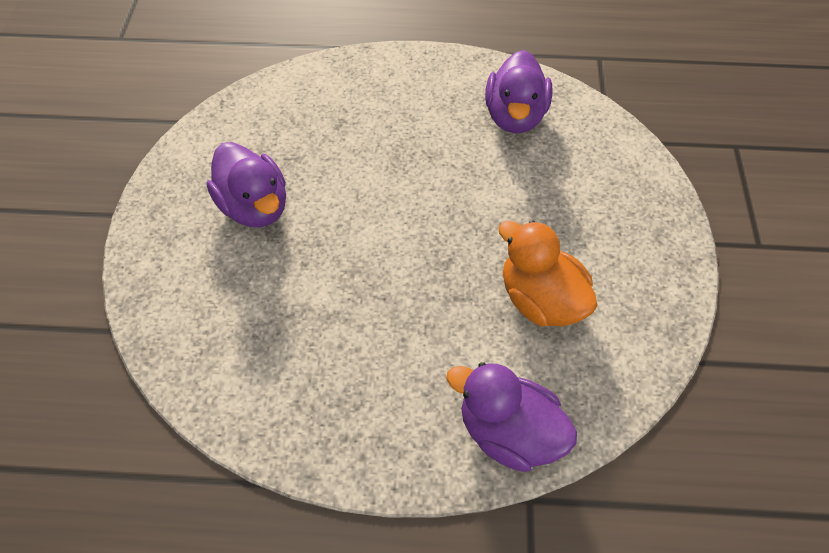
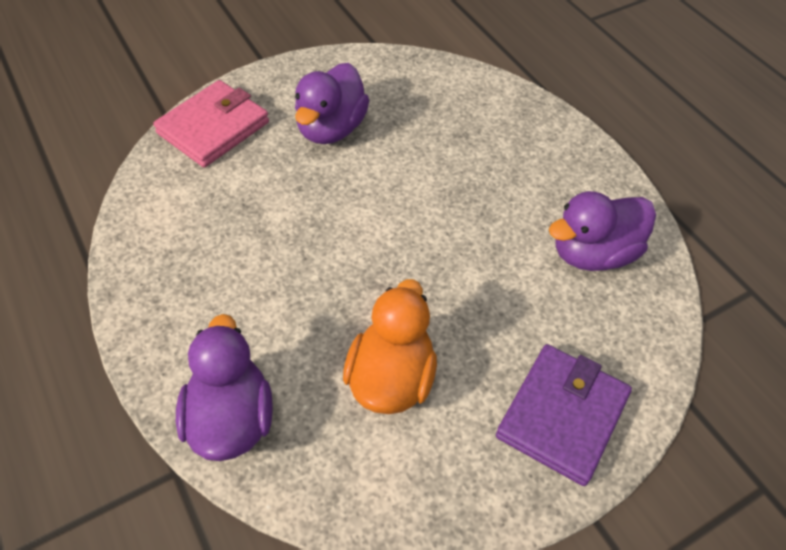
camera: 55 degrees right, 5 degrees down
none -> pink wallet [153,80,269,167]
none -> purple wallet [496,344,632,486]

